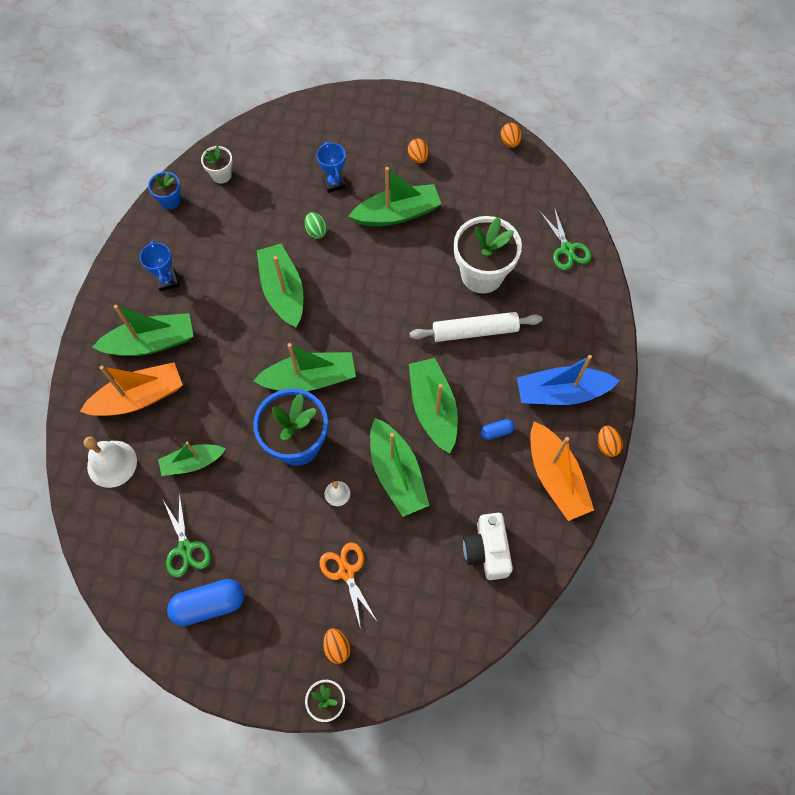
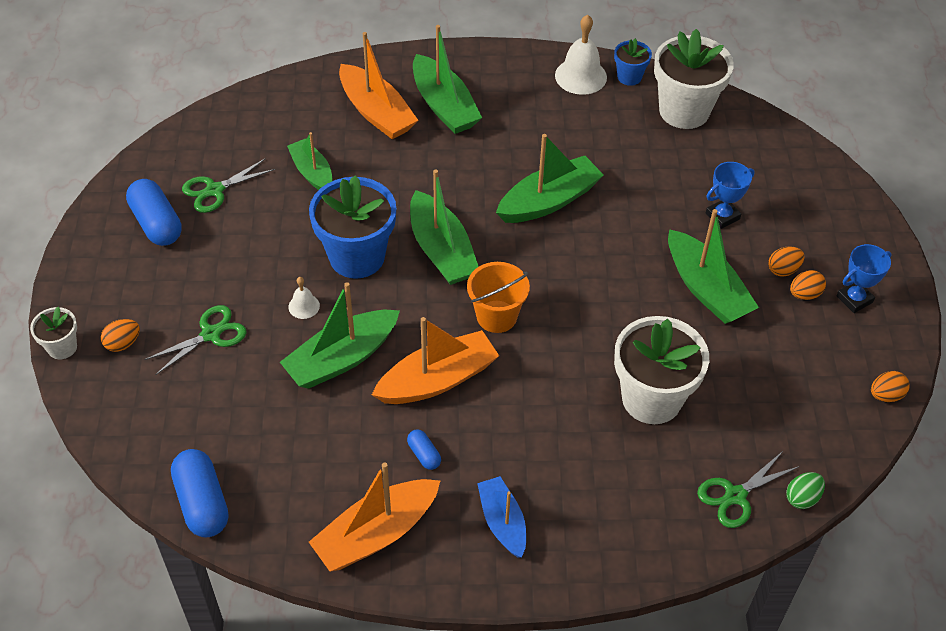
camera: 75 degrees right, 15 degrees down
white bell [84,437,137,488] -> white bell moved to [555,14,607,95]
blue trophy [140,241,179,292] -> blue trophy moved to [836,244,892,313]
white flower pot [201,145,233,183] -> white flower pot [654,29,734,129], size x2.02
green egg [305,212,327,239] -> green egg moved to [786,472,825,509]
orange scissors [320,543,377,629] -> green scissors [144,305,247,375]
green boat [409,358,458,454] -> orange boat [372,317,499,404]
white rolling pin [410,312,542,342] -> none
white camera [463,513,513,580] -> none
blue boat [517,355,620,405] -> blue boat [477,476,526,558], size x0.64
orange egg [598,426,623,457] -> orange egg moved to [768,246,804,277]
none -> blue capsule [171,449,228,538]
none -> orange bucket [467,262,530,333]

